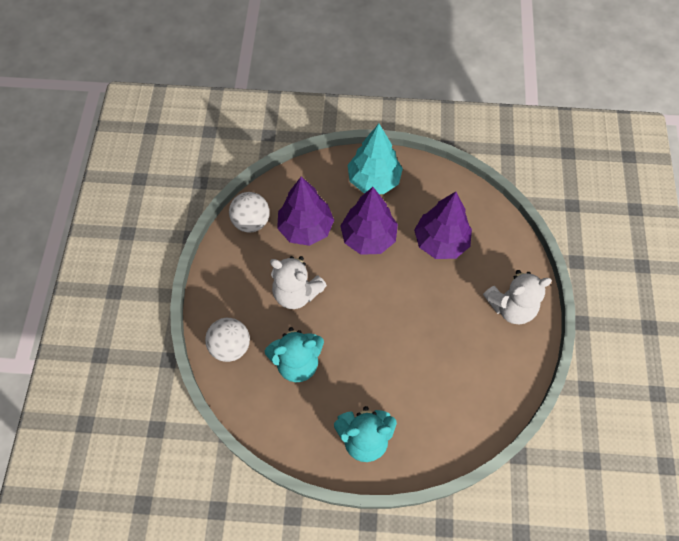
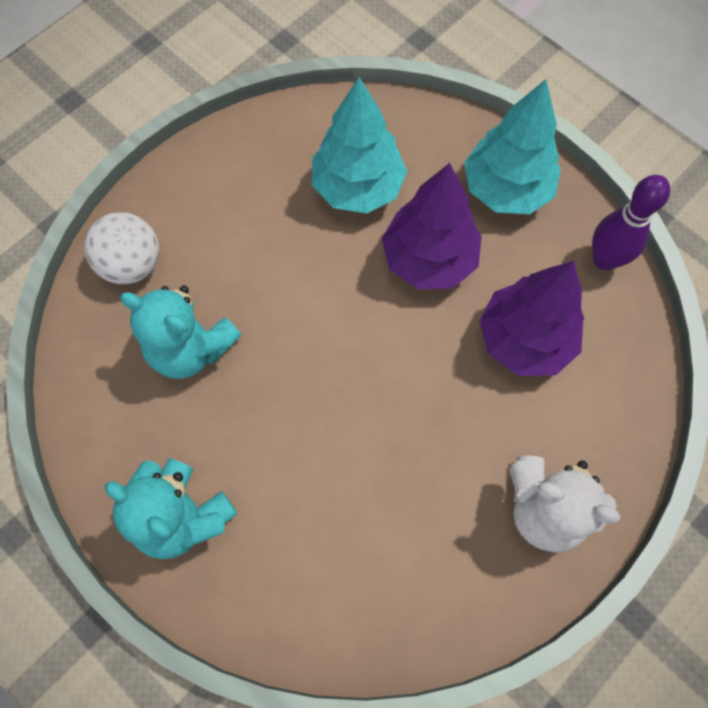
camera: 40 degrees right, 5 degrees up
white ball [229,192,270,233] -> none
white teddy bear [270,256,327,309] -> none
purple tree [277,177,334,246] -> turquoise tree [312,77,407,213]
none -> purple bowling pin [592,175,670,270]

